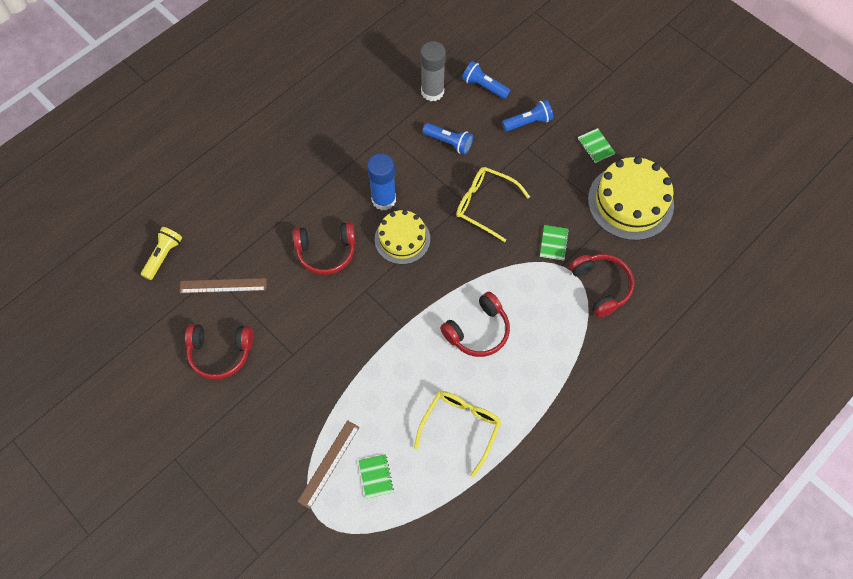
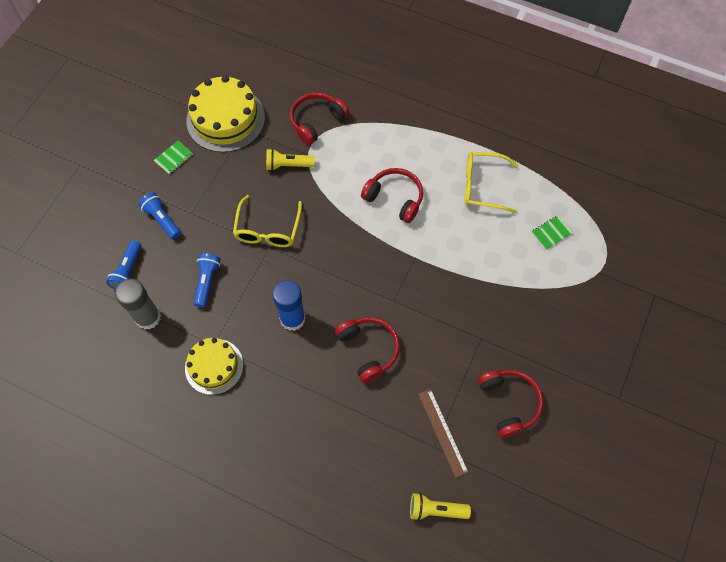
camera: 110 degrees left, 0 degrees up
brown ruler [297,420,360,509] -> none
yellow cake [375,210,430,264] -> yellow cake moved to [185,338,243,395]
green notebook [540,225,569,261] -> yellow flashlight [266,149,315,171]

